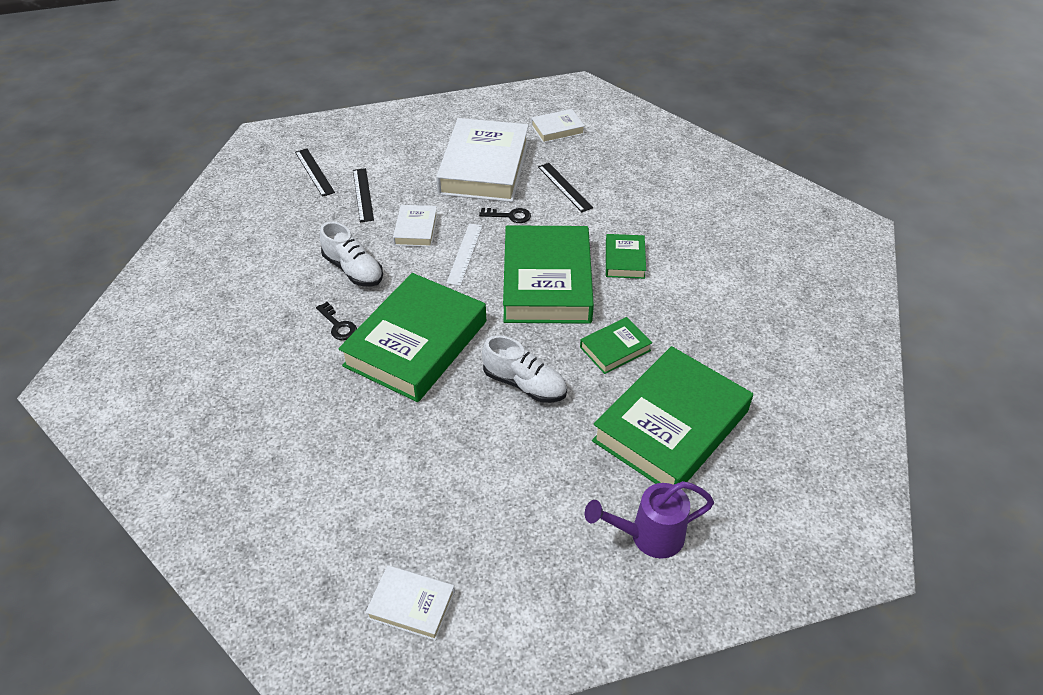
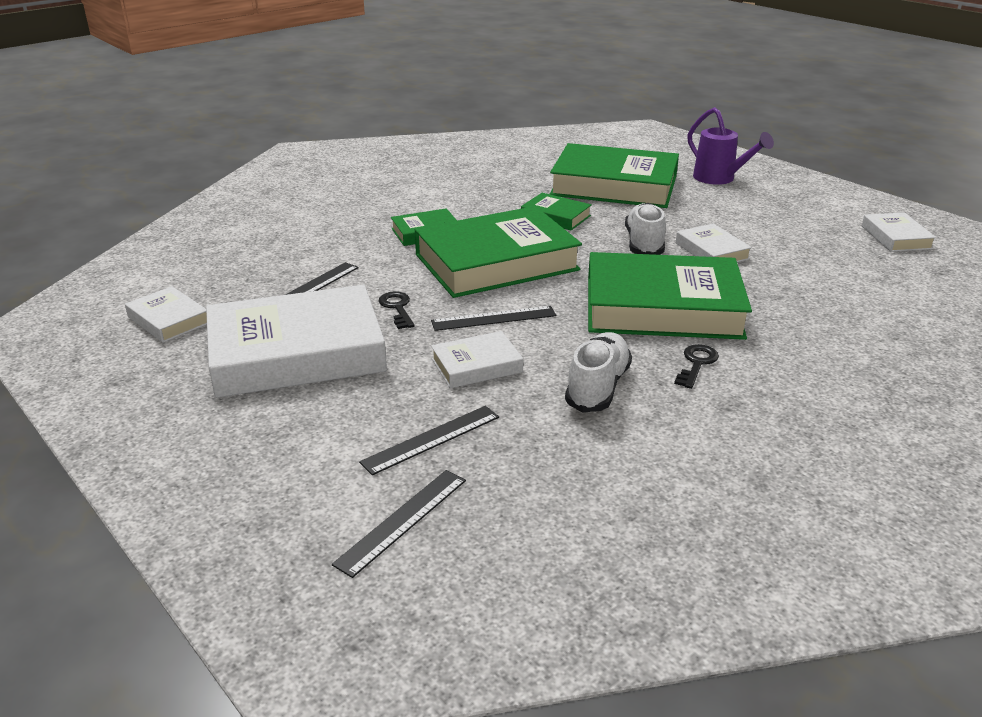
camera: 115 degrees left, 15 degrees down
white ruler [446,223,483,286] -> black ruler [431,306,556,331]
none -> white book [676,224,752,262]

